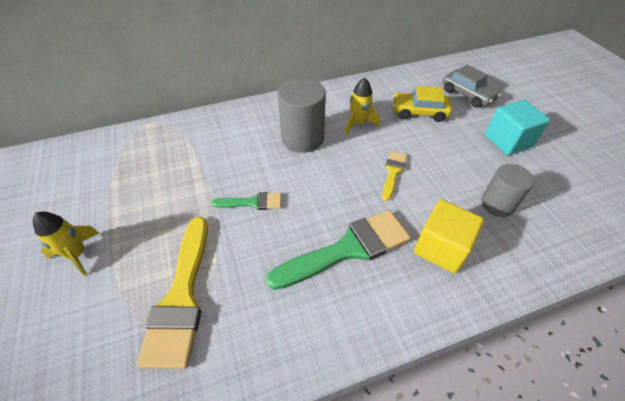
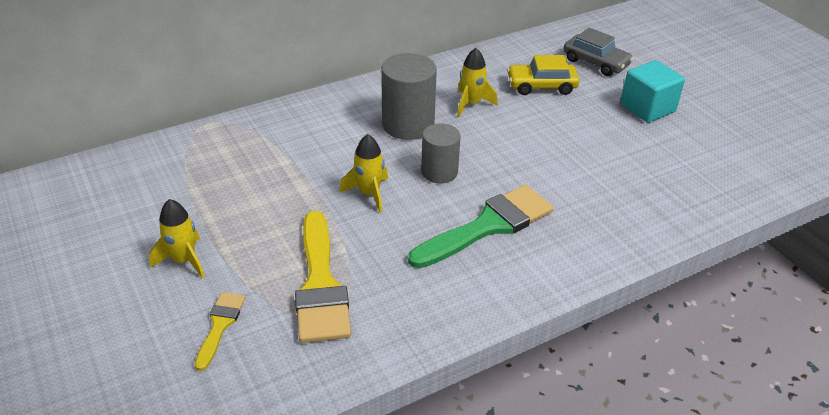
camera: 10 degrees left, 10 degrees down
green brush [211,192,281,210] -> yellow rocket [339,134,388,213]
yellow brush [382,151,407,201] -> yellow brush moved to [195,292,246,371]
yellow cube [414,199,484,274] -> none
grey cylinder [481,164,534,217] -> grey cylinder moved to [421,124,461,184]

